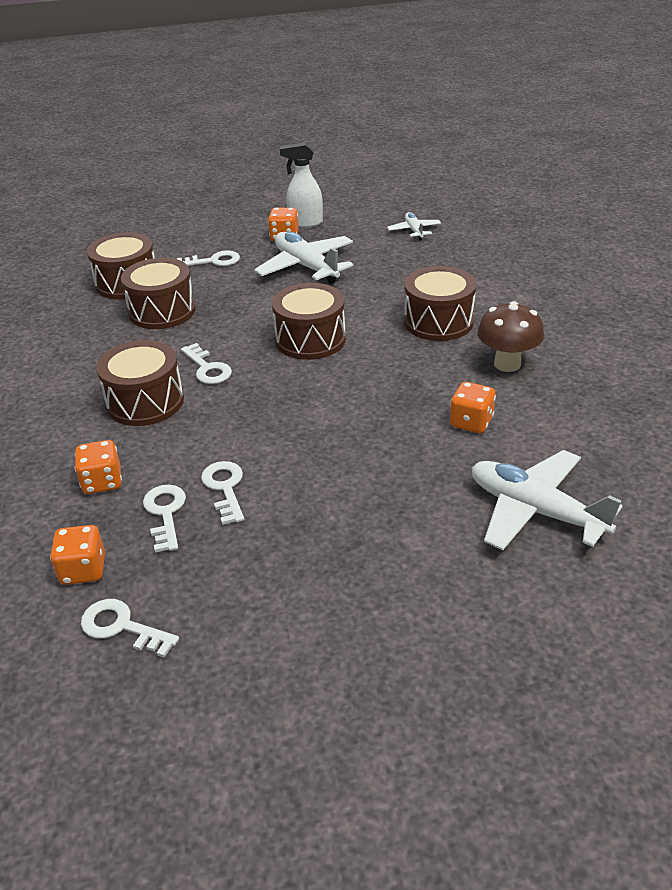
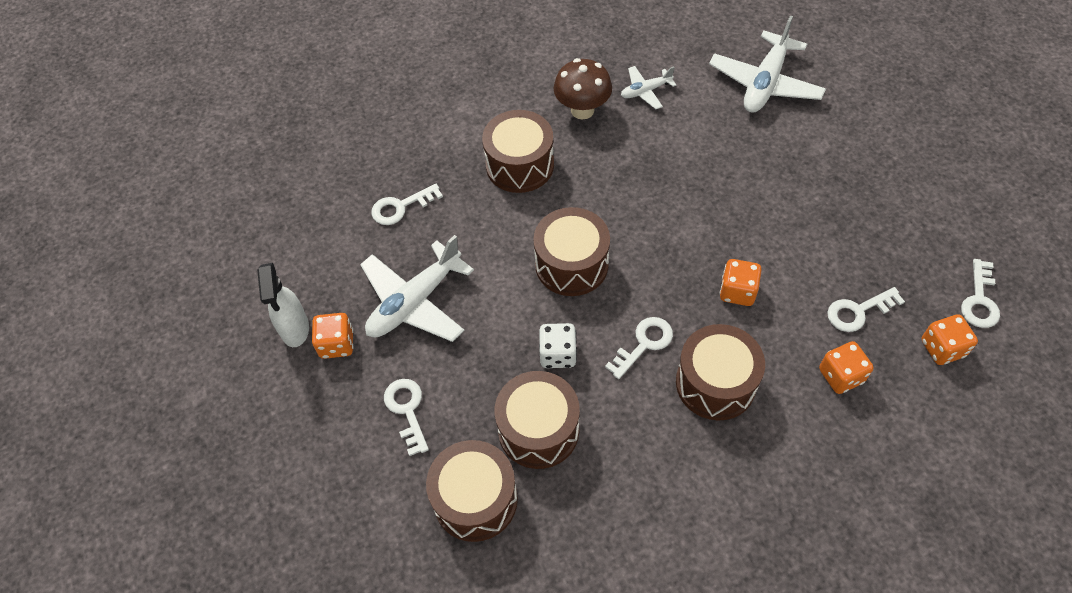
camera: 100 degrees left, 20 degrees up
white key [201,461,244,525] -> white key moved to [371,184,443,225]
white plane [387,212,441,241] -> white plane moved to [621,66,676,109]
orange dice [450,382,496,433] -> orange dice moved to [720,259,762,306]
none -> white dice [539,323,577,368]

